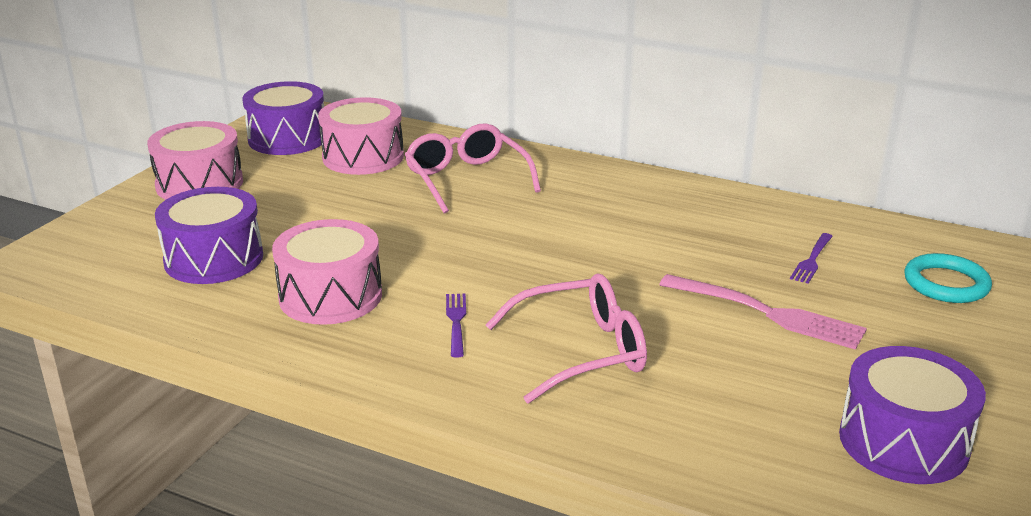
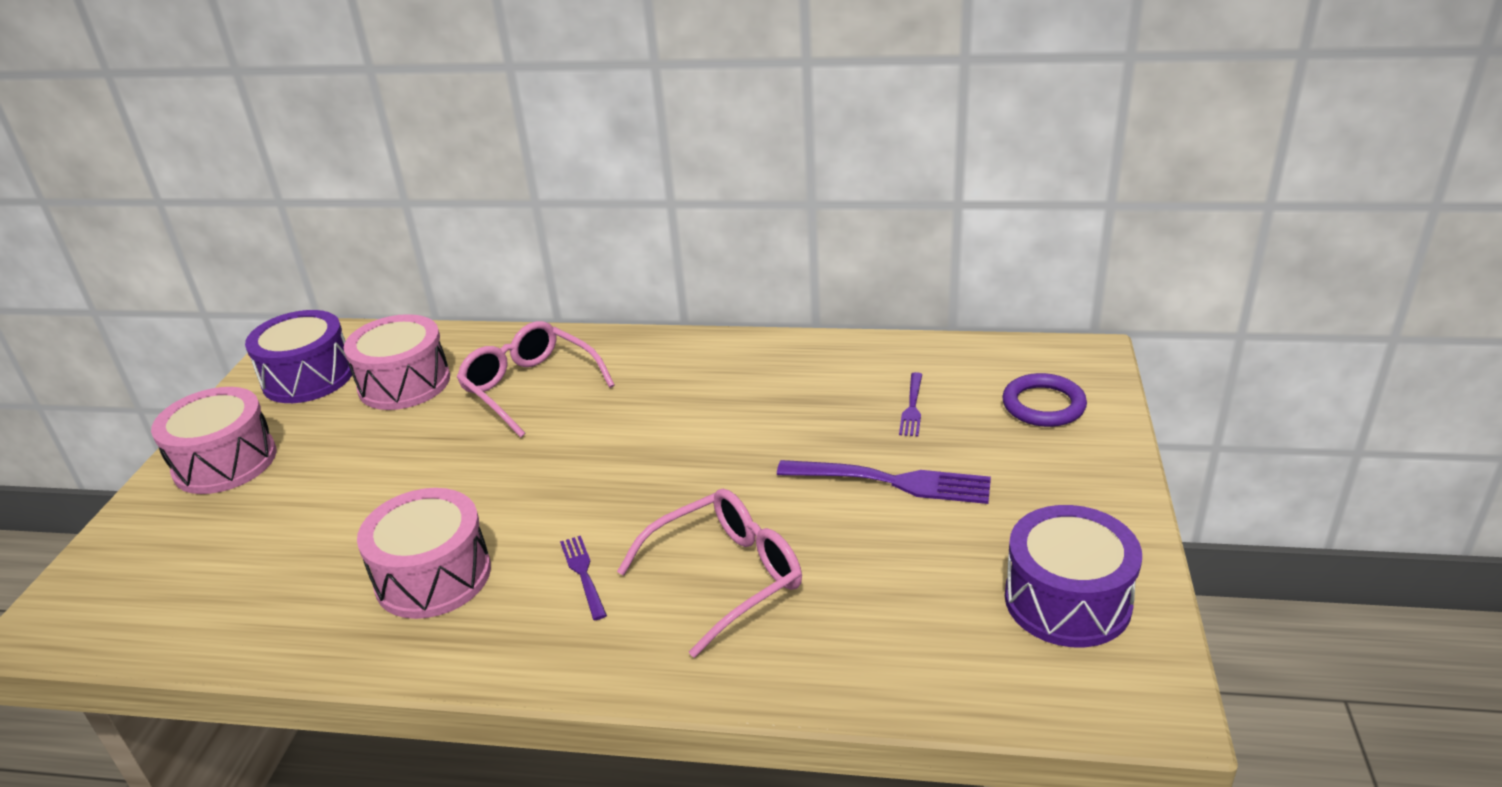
camera: 15 degrees left, 5 degrees up
purple drum [155,187,263,284] -> none
pink fork [659,274,867,350] -> purple fork [777,460,991,504]
turquoise ring [904,253,992,303] -> purple ring [1002,373,1087,427]

